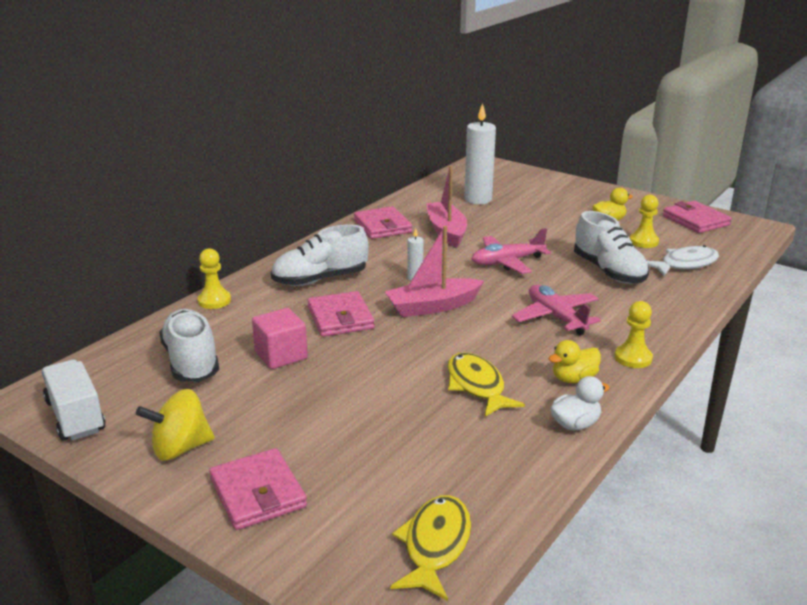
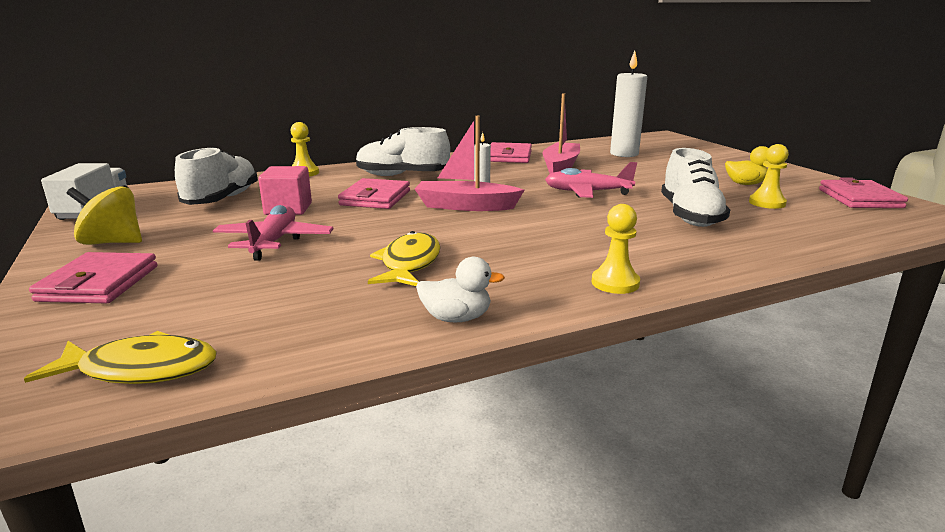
camera: 30 degrees right, 5 degrees down
yellow fish [390,495,471,601] -> yellow fish turned 45 degrees clockwise [24,331,217,384]
pink plane [512,285,601,335] -> pink plane moved to [213,205,334,261]
yellow duck [548,340,601,383] -> none
white fish [647,245,719,276] -> none

